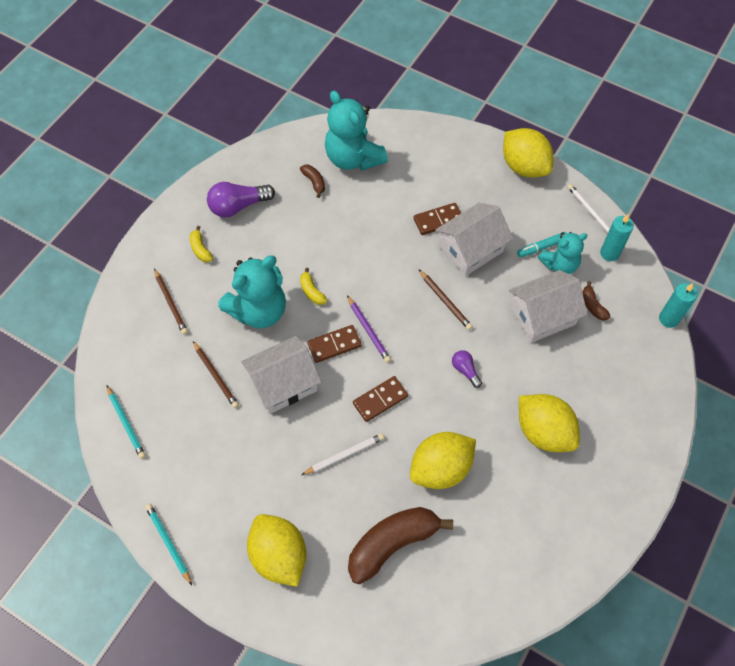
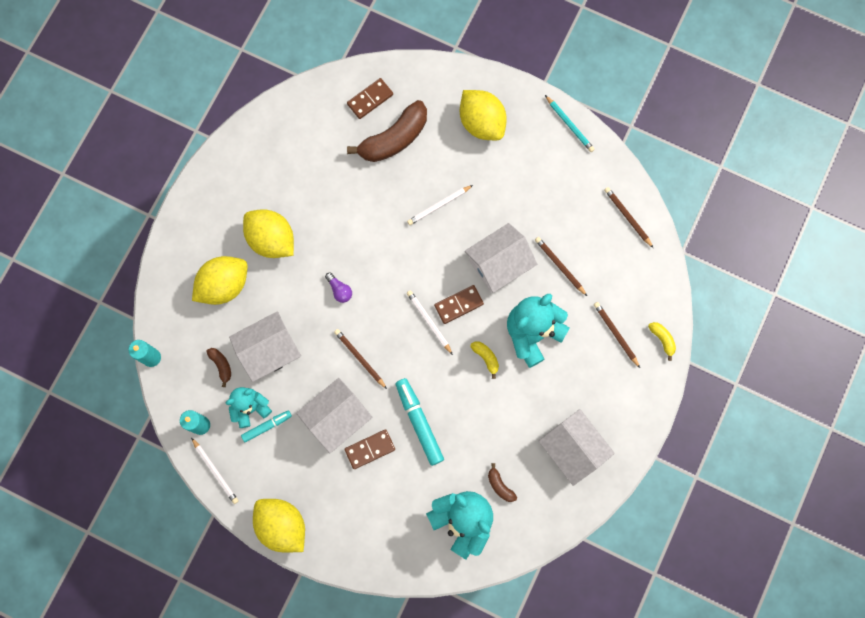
camera: 175 degrees right, 15 degrees up
turquoise pencil [107,386,146,459] -> brown pencil [604,187,653,248]
yellow banana [190,226,213,262] -> yellow banana moved to [648,322,676,361]
purple light bulb [207,182,275,218] -> white house [539,409,615,486]
purple pencil [347,295,391,363] -> white pencil [407,290,453,355]
brown domino [353,376,408,422] -> brown domino moved to [347,78,393,119]
yellow lemon [410,432,476,489] -> yellow lemon moved to [192,256,248,305]
none -> turquoise marker [395,378,444,466]

